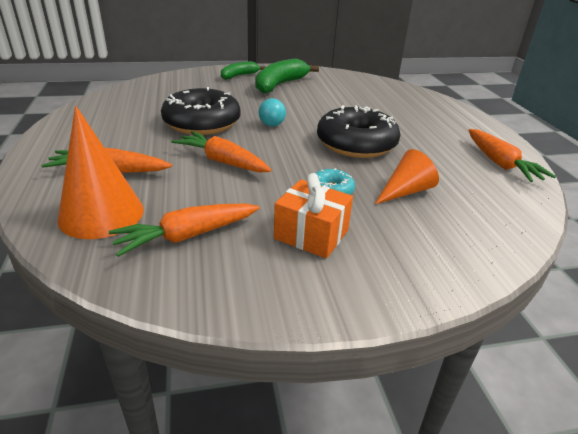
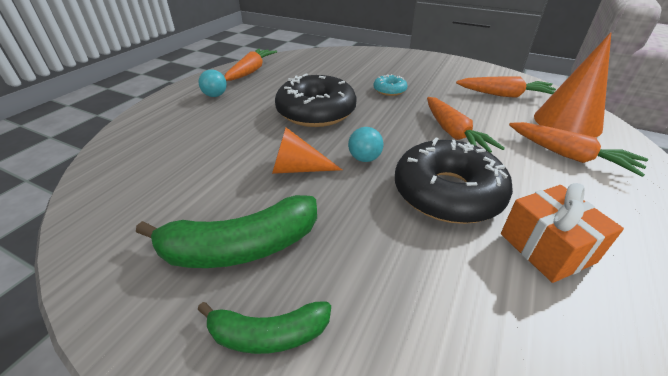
camera: 140 degrees left, 5 degrees up
orange gift [274,173,353,258] -> orange gift moved to [501,183,624,283]
orange cone [375,149,439,204] -> orange cone moved to [272,127,342,174]
none -> turquoise ball [199,69,227,97]

